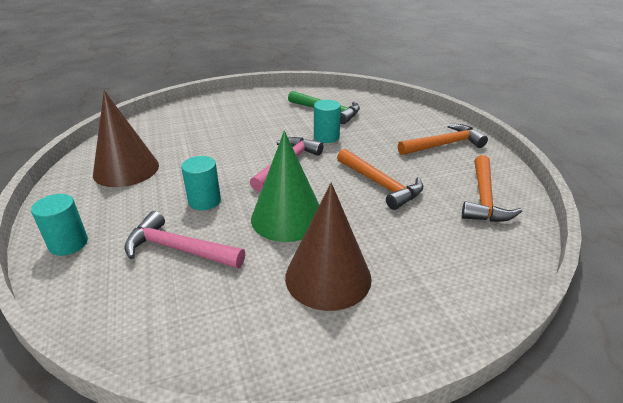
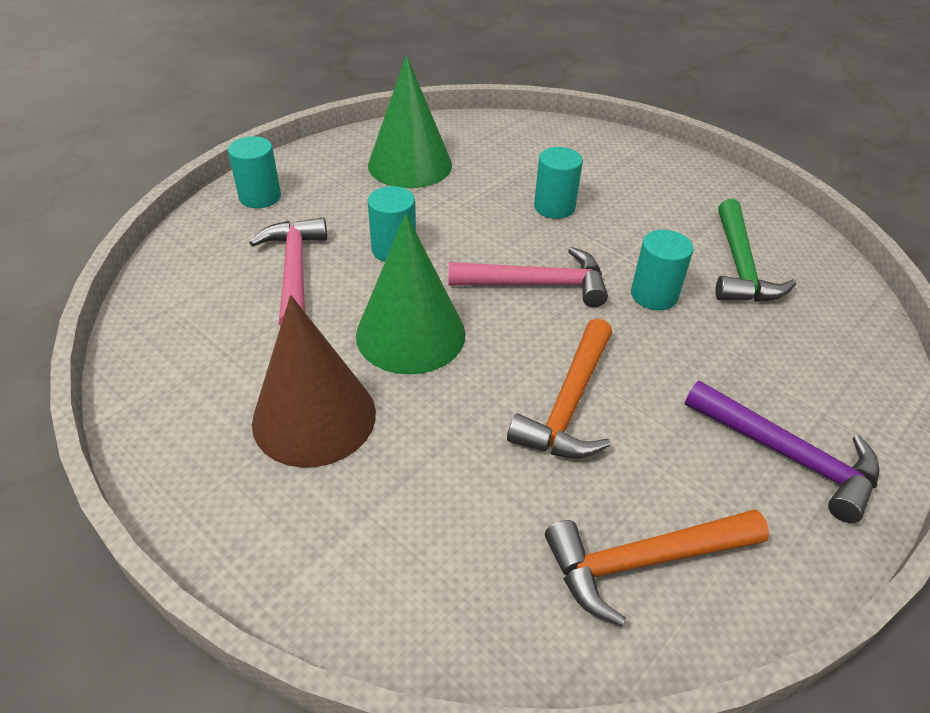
camera: 60 degrees right, 10 degrees up
brown cone [93,91,159,187] -> green cone [368,55,452,188]
orange hammer [398,124,488,155] -> purple hammer [685,380,880,523]
none -> turquoise cylinder [534,147,583,219]

